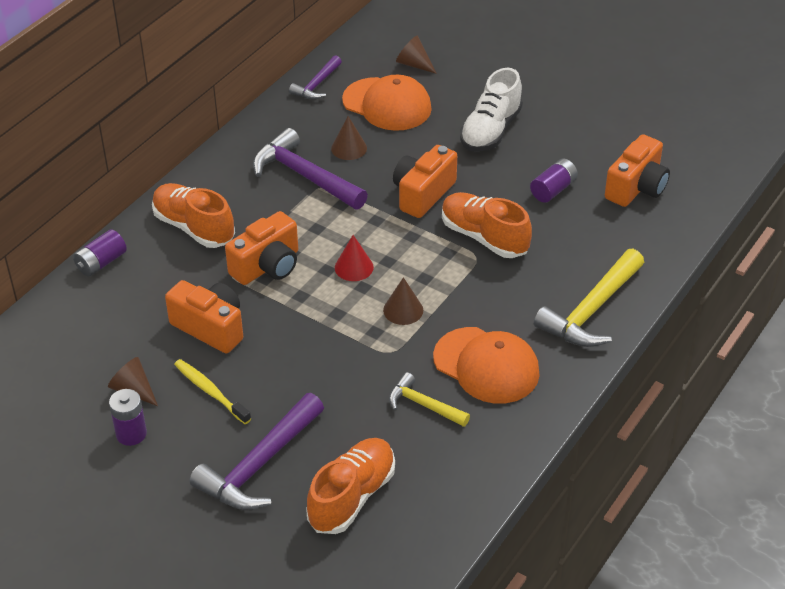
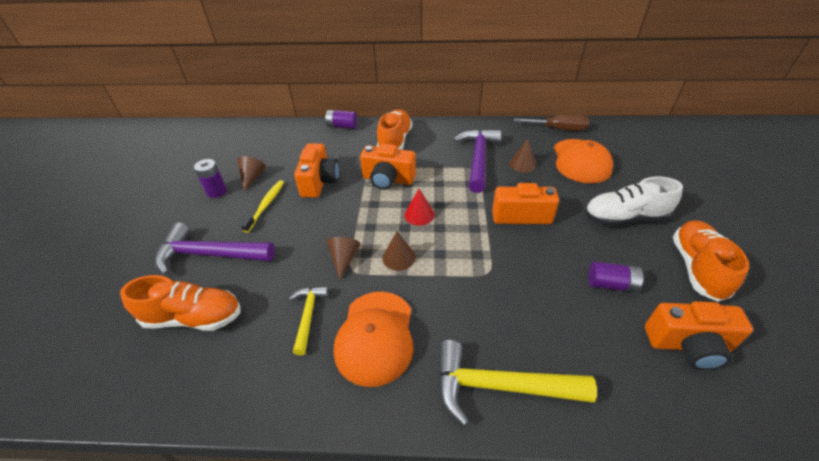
camera: 60 degrees right, 0 degrees up
purple hammer [289,55,342,100] -> brown screwdriver [514,115,589,131]
brown cone [396,36,437,74] -> brown cone moved to [327,237,360,280]
orange shoe [442,192,532,258] -> orange shoe moved to [673,220,749,302]

